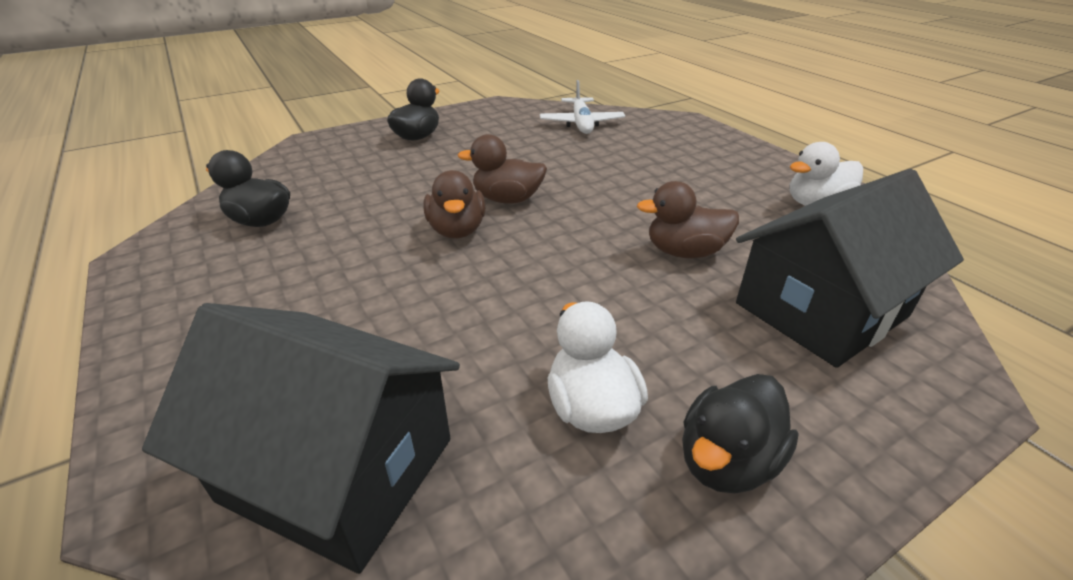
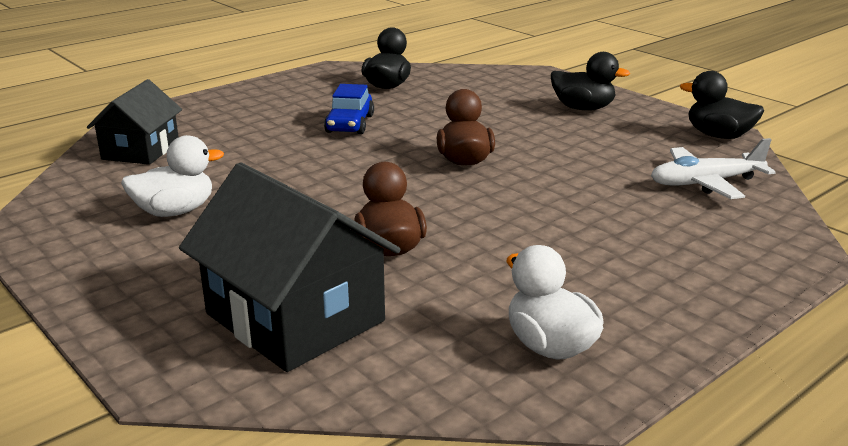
camera: 80 degrees right, 10 degrees down
black house [142,303,460,574] -> black house [87,79,182,165], size x0.63
brown duck [423,170,485,238] -> none
black duck [682,374,799,494] -> black duck moved to [680,71,764,139]
none -> blue car [324,84,374,134]

